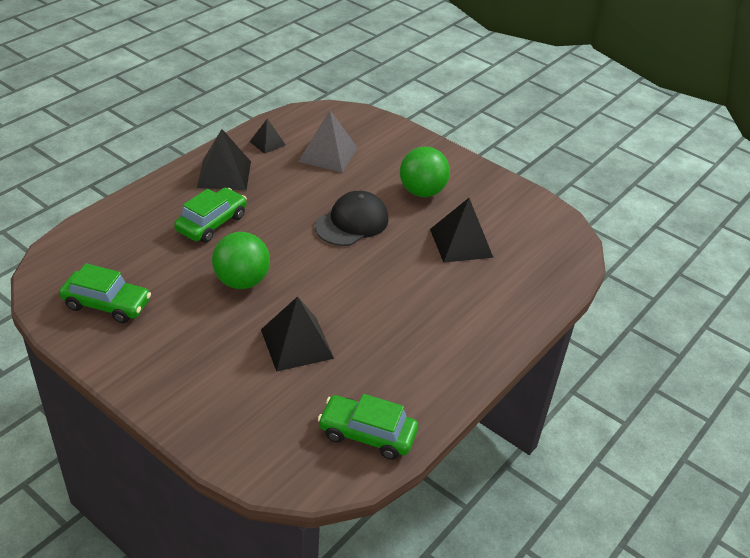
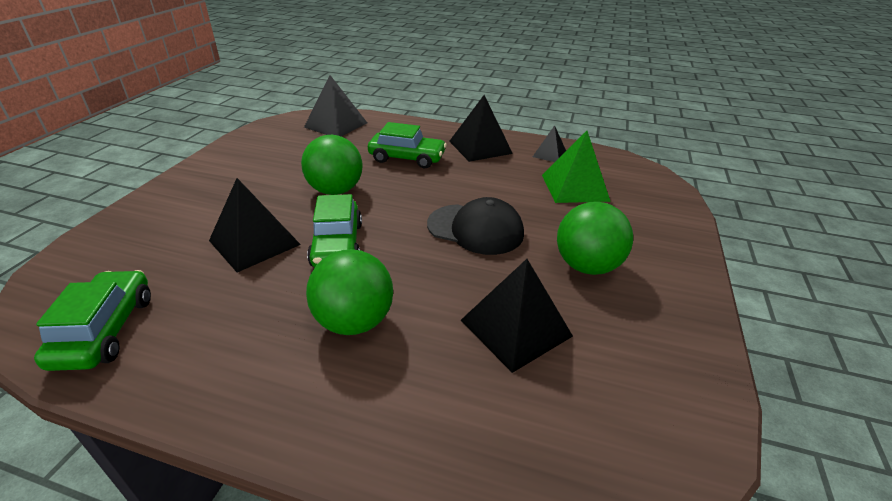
camera: 70 degrees right, 5 degrees down
green car [59,263,151,323] -> green car moved to [307,194,362,267]
grey pyramid [298,110,358,173] -> green pyramid [542,131,611,203]
none -> black pyramid [304,75,367,137]
none -> green ball [306,249,393,335]

